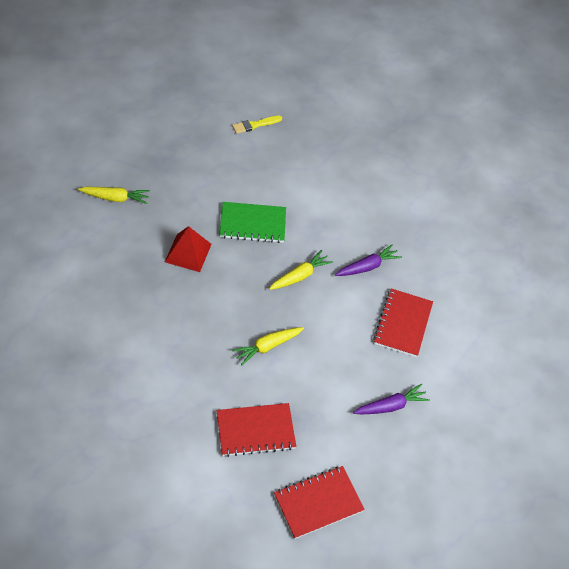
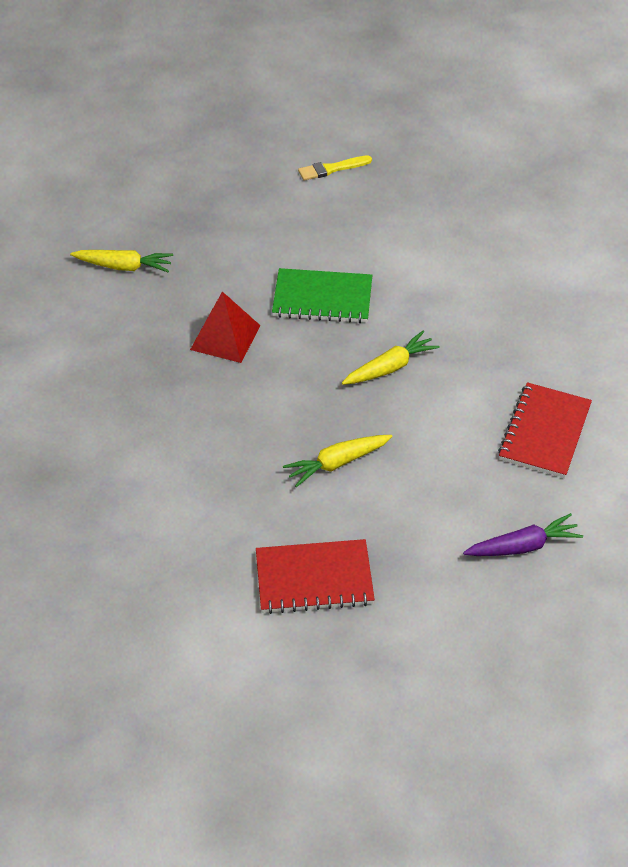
camera: 10 degrees right, 5 degrees down
red notebook [274,466,365,539] -> none
purple carrot [335,244,402,276] -> none

